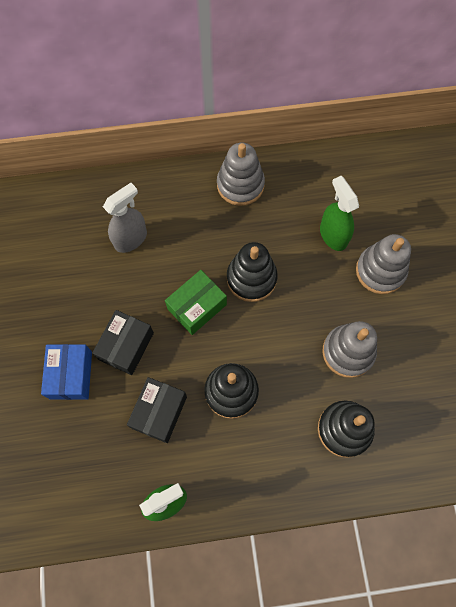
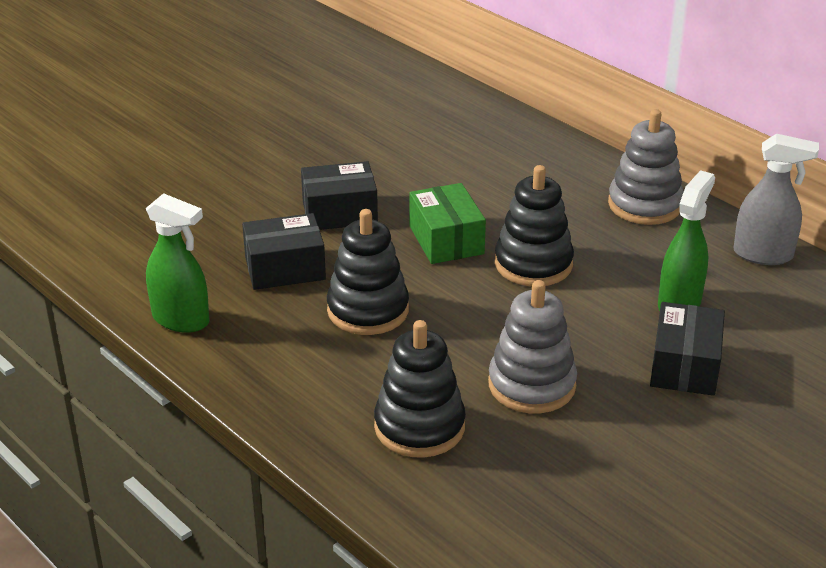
camera: 55 degrees right, 35 degrees down
blue box [41,344,92,400] -> none
grey spray bottle [103,183,147,253] -> grey spray bottle moved to [734,134,819,265]
green box [165,270,227,335] -> green box turned 60 degrees clockwise [409,183,486,264]
grey stacking toy [356,234,411,294] -> black box [650,302,725,396]

